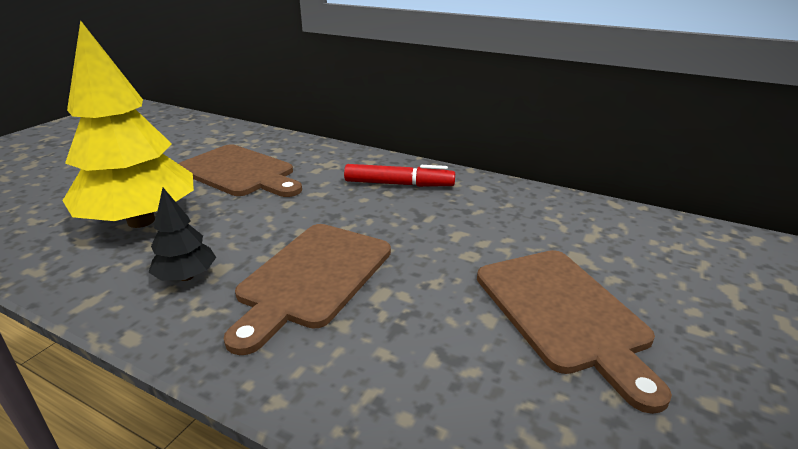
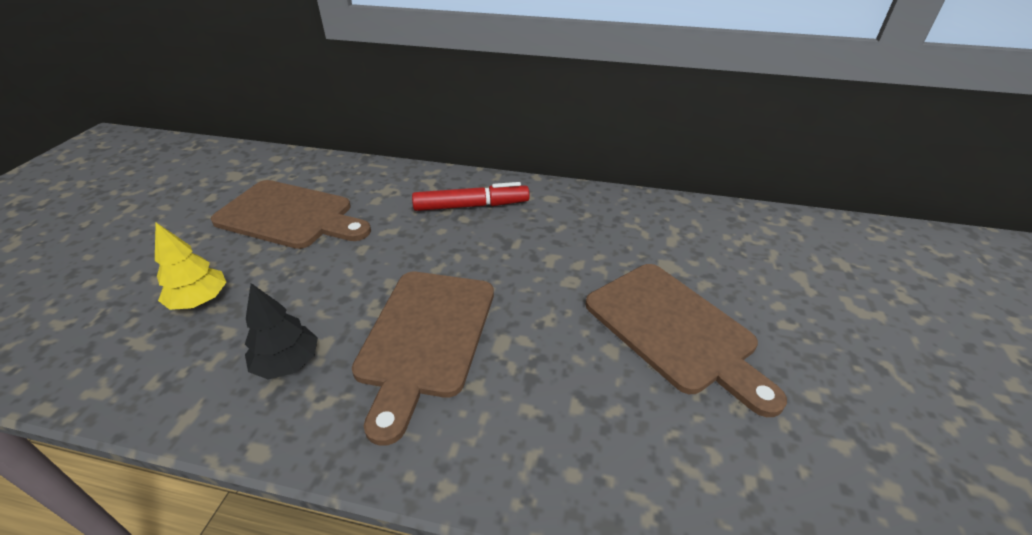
camera: 15 degrees left, 10 degrees up
yellow tree [63,20,194,228] -> yellow tree [155,223,226,310], size x0.45

